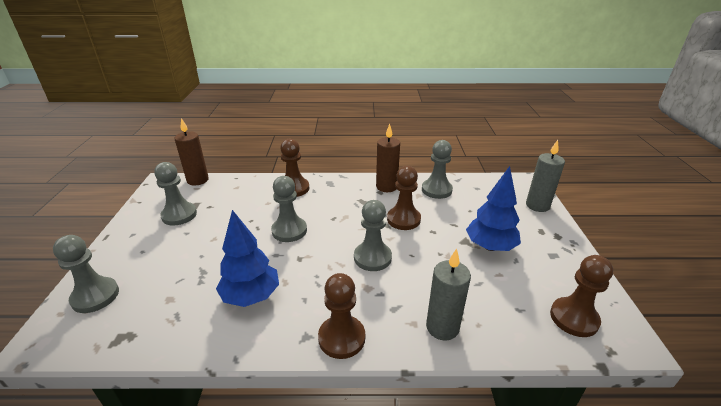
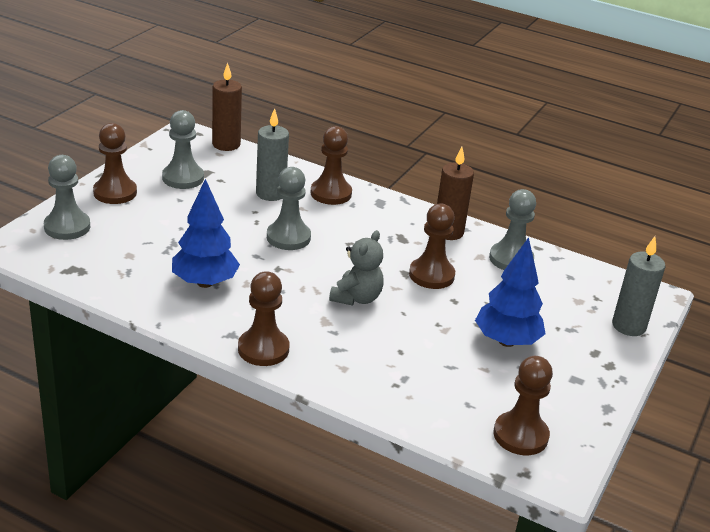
camera: 25 degrees right, 0 degrees up
grey pawn [354,200,392,271] -> grey teddy bear [329,230,384,306]
grey candle [426,248,471,340] -> grey candle moved to [256,108,289,201]
none -> brown pawn [93,123,137,204]

